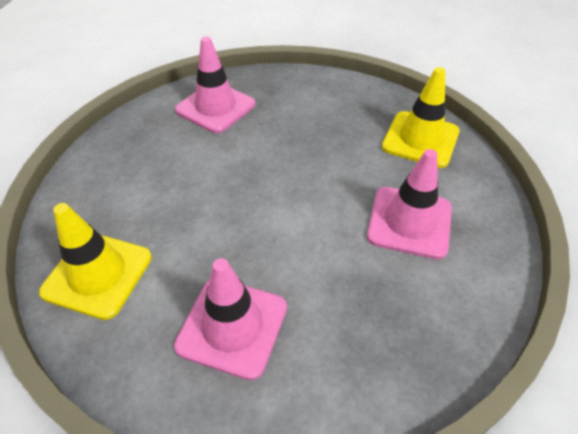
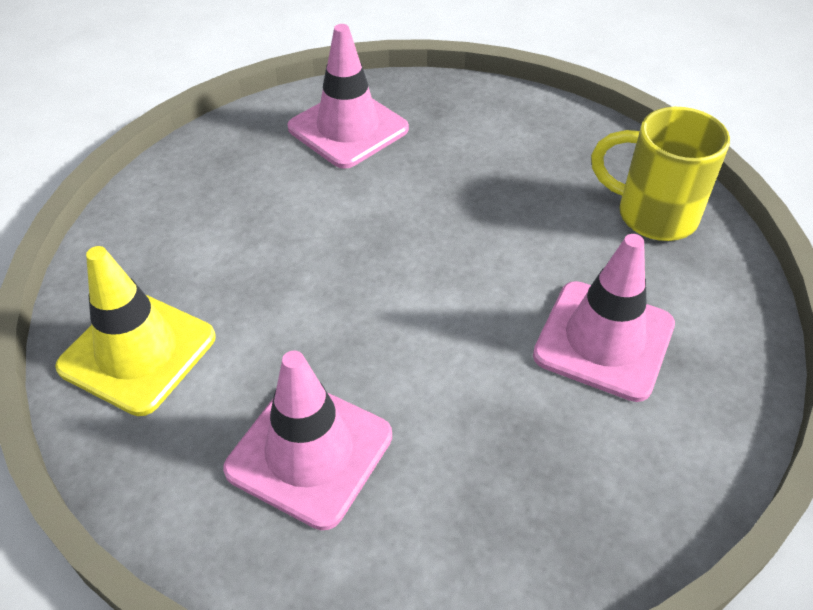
camera: 10 degrees right, 0 degrees up
yellow traffic cone [382,67,460,168] -> yellow mug [591,107,730,241]

